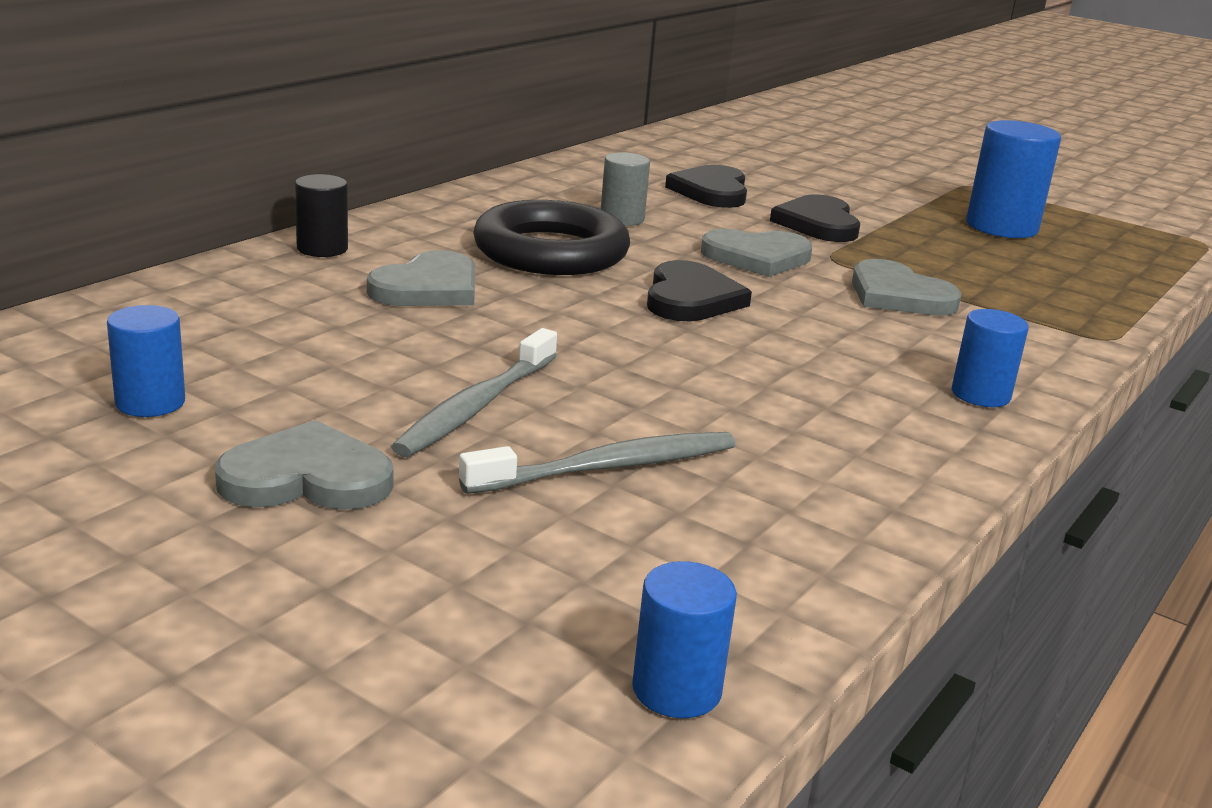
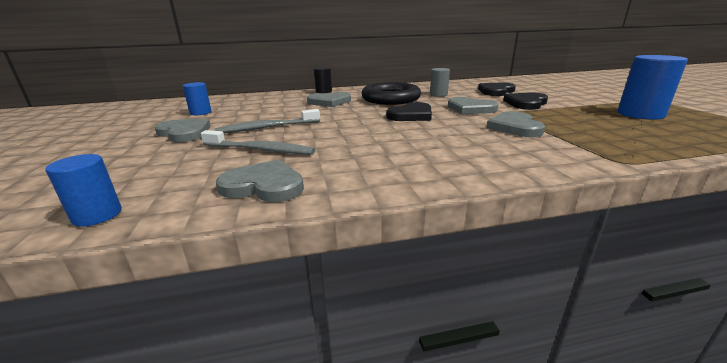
camera: 45 degrees right, 0 degrees up
blue cylinder [952,309,1029,407] -> none
none -> grey heart [216,159,304,202]

